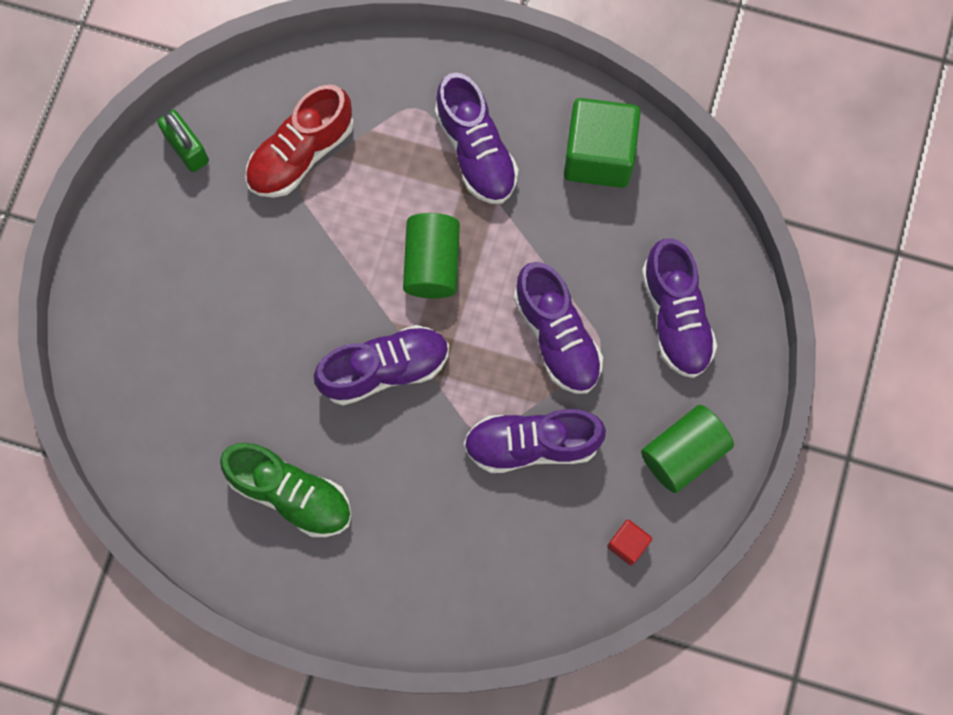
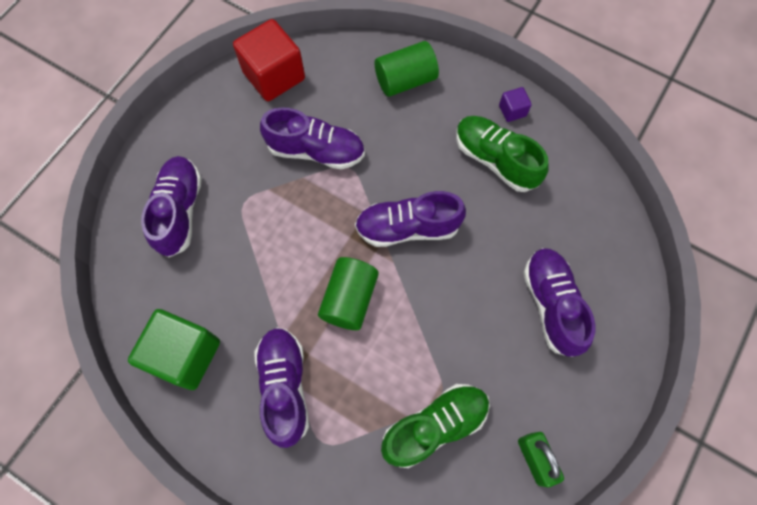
camera: 165 degrees left, 5 degrees down
red shoe [245,85,354,198] -> green shoe [381,384,490,468]
purple shoe [514,262,603,394] -> purple shoe moved to [523,248,595,357]
red cube [607,520,652,565] -> red cube [233,19,305,101], size x2.18
green cylinder [641,405,734,493] -> green cylinder moved to [375,41,439,97]
none -> purple cube [499,87,532,122]

